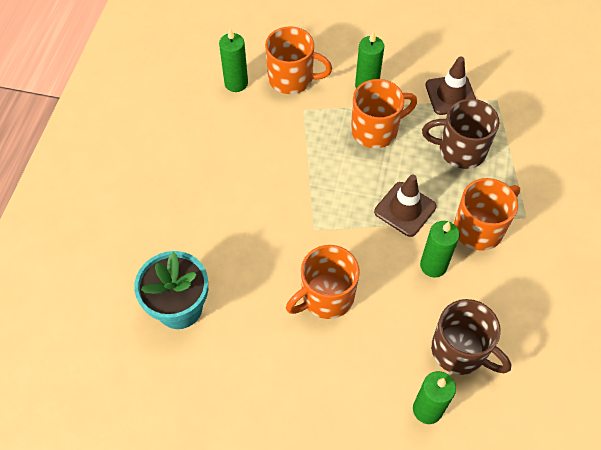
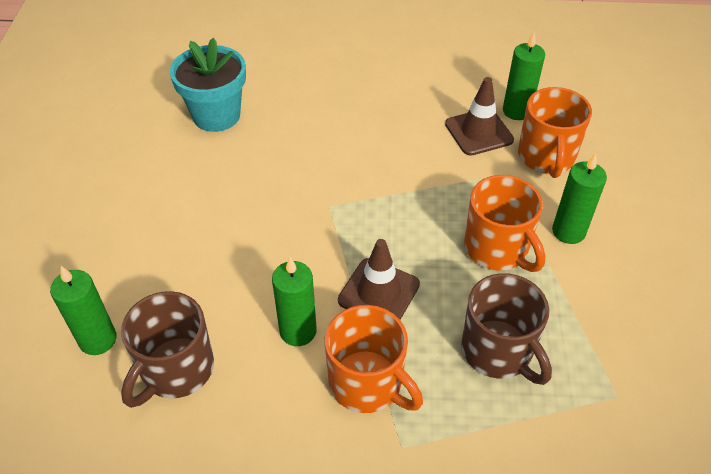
camera: 80 degrees right, 10 degrees down
orange mug [286,245,360,319] -> none
brown mug [422,99,499,169] -> brown mug turned 150 degrees clockwise [461,273,552,385]
brown traffic cone [425,56,476,115] -> brown traffic cone moved to [445,77,514,156]

